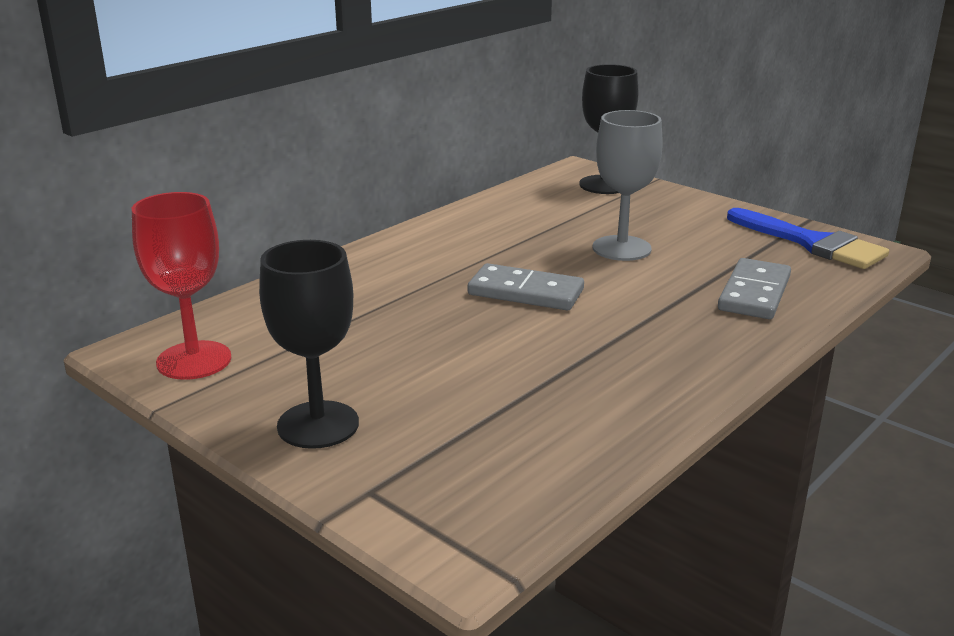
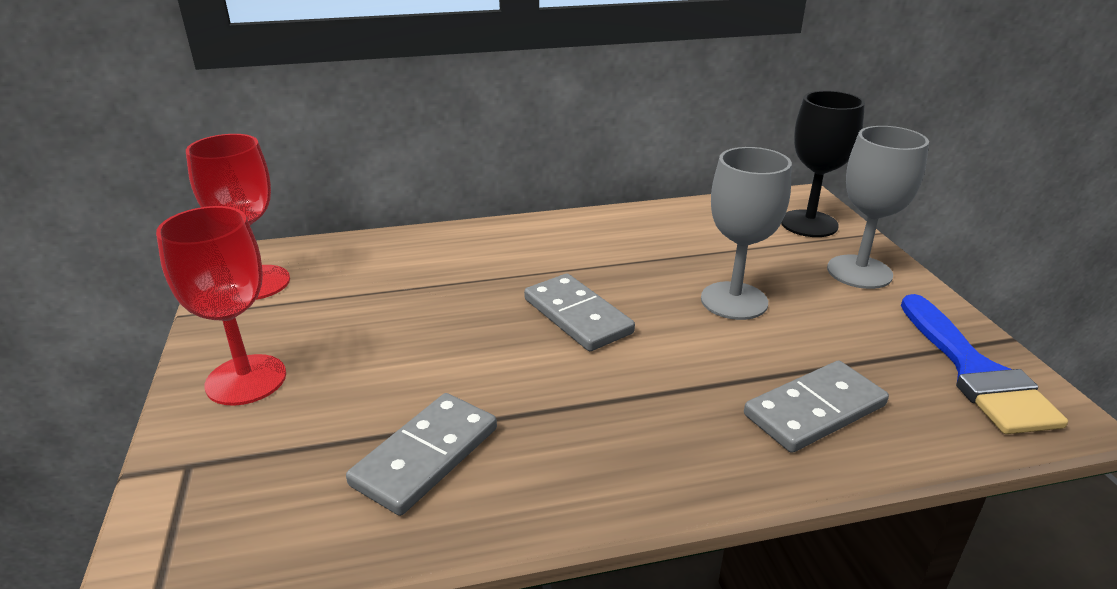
camera: 35 degrees right, 5 degrees up
black goblet [259,240,359,449] -> red goblet [156,206,286,406]
none -> grey domino [346,393,497,516]
none -> grey goblet [827,126,929,289]

